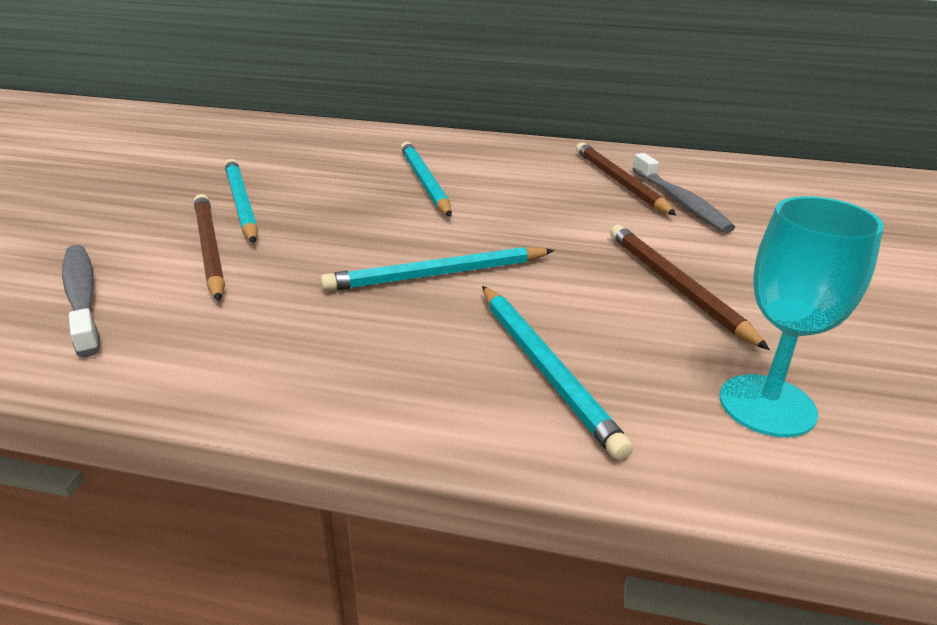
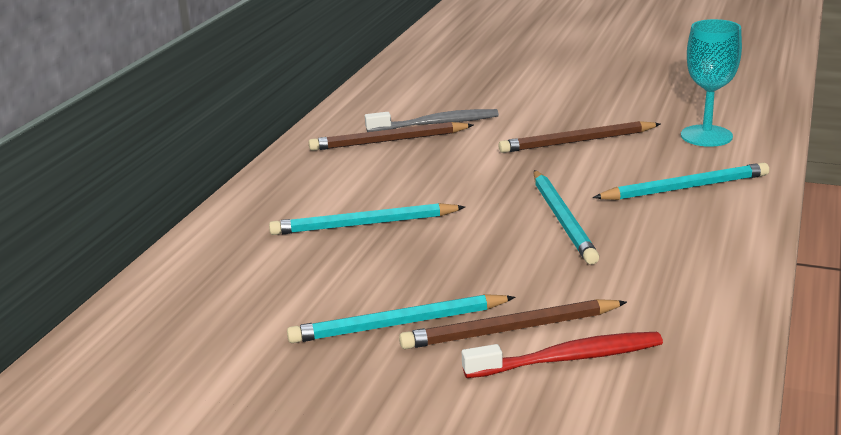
camera: 80 degrees left, 5 degrees down
grey toothbrush [62,245,100,357] -> none
none -> red toothbrush [462,332,663,378]

